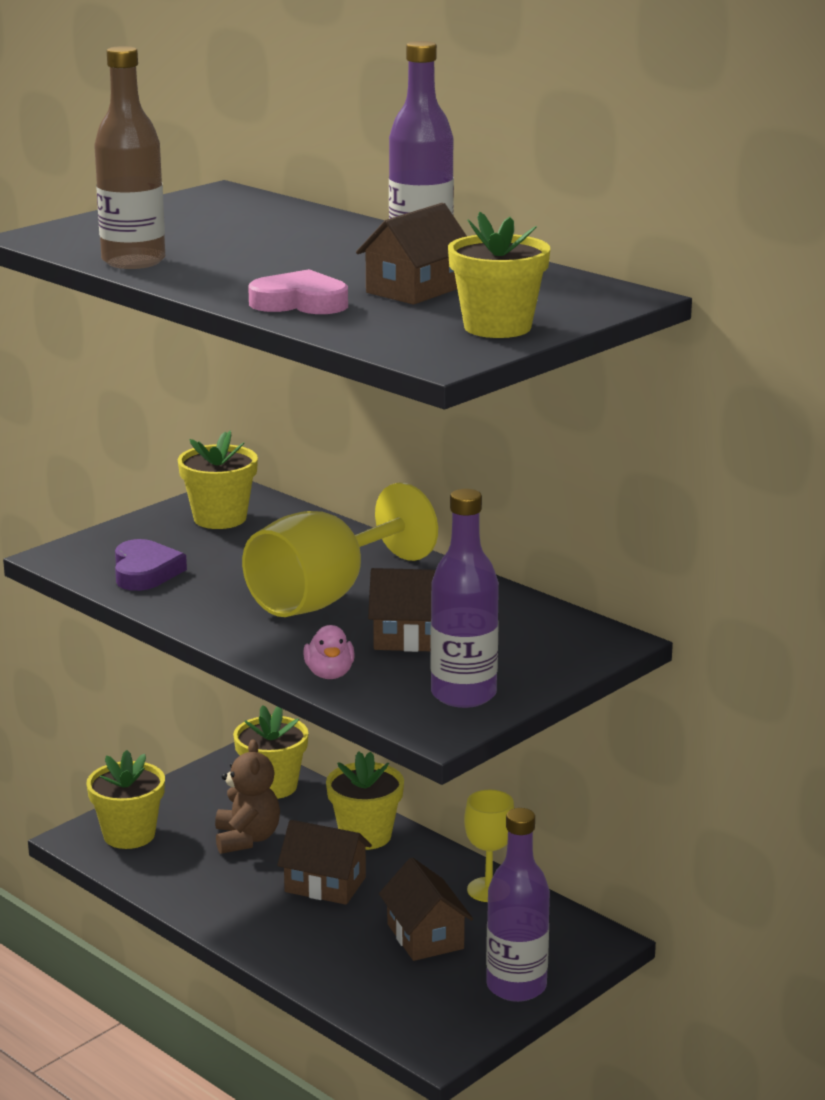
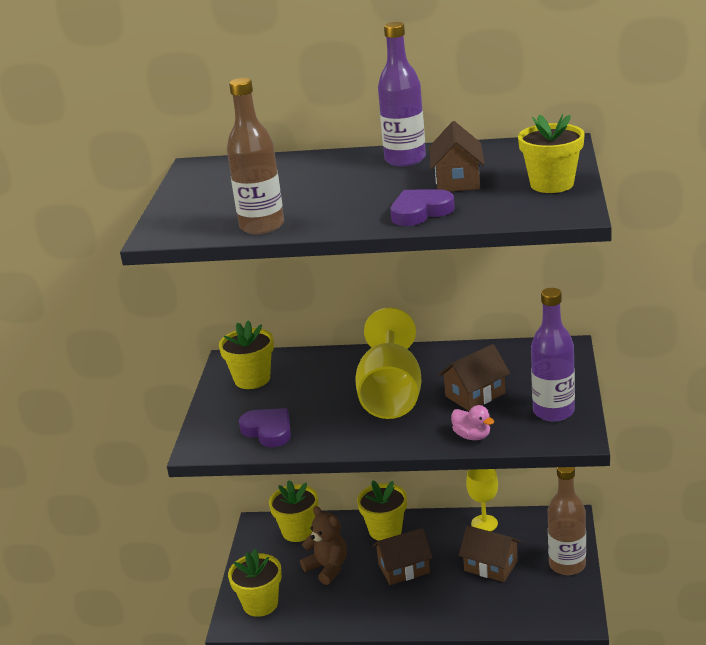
camera: 35 degrees left, 5 degrees up
pink heart [248,269,348,314] -> purple heart [390,189,455,226]
purple bottle [486,808,550,1002] -> brown bottle [548,467,586,575]

